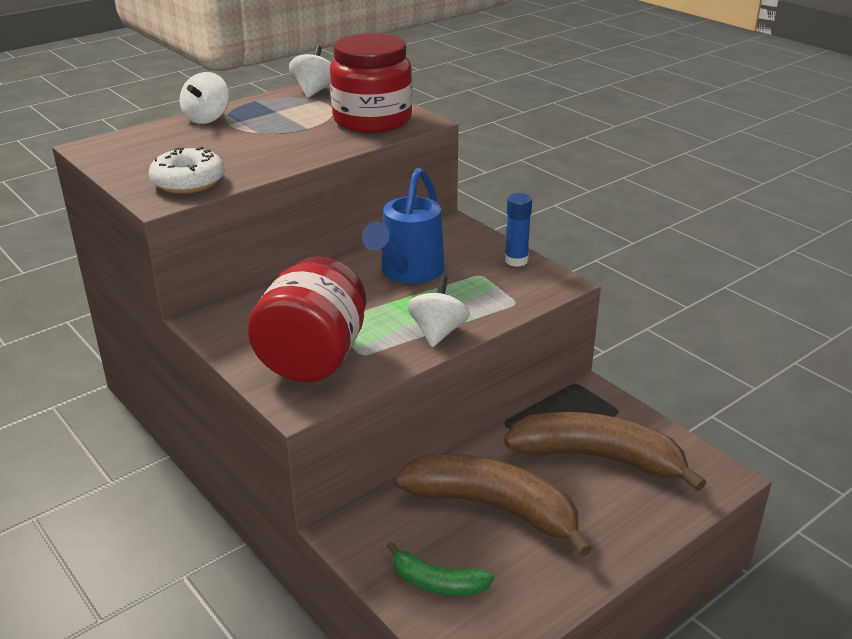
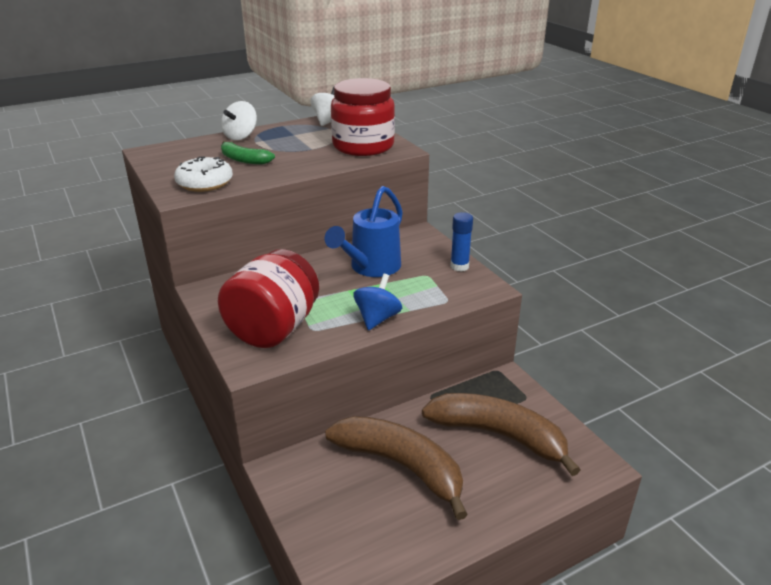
camera: 10 degrees right, 0 degrees up
green banana [387,542,494,596] -> green banana moved to [221,141,275,164]
white spinning top [407,276,470,347] -> blue spinning top [353,274,402,330]

